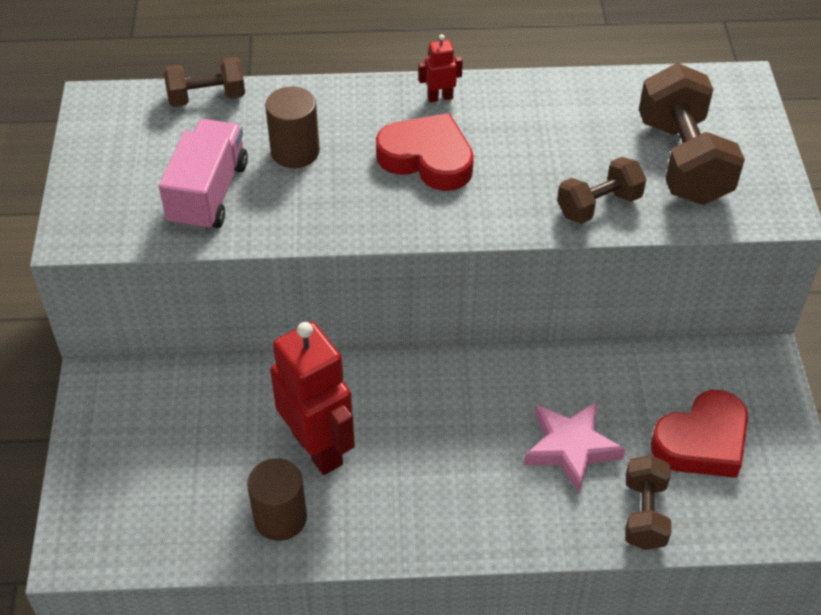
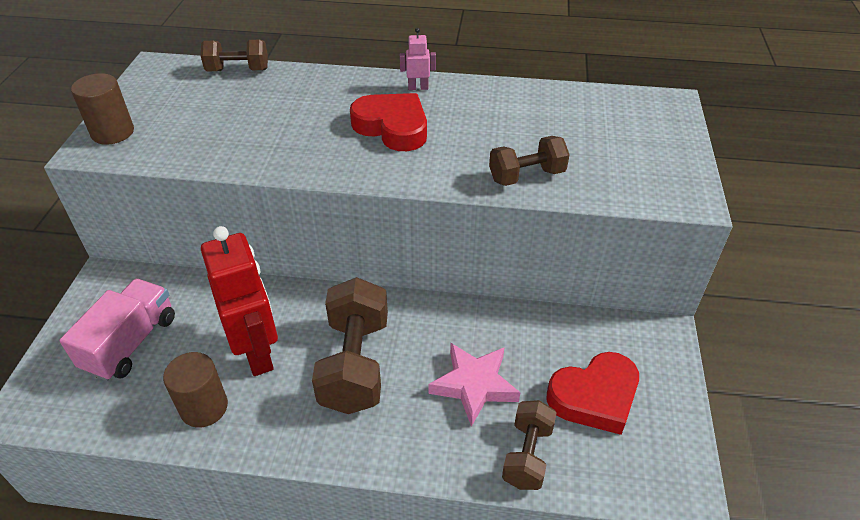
camera: 10 degrees right, 5 degrees down
pink truck [159,119,248,231] -> pink truck moved to [59,279,175,381]
brown cylinder [265,86,320,168] -> brown cylinder moved to [71,73,134,145]
red robot [418,34,463,102] -> pink robot [400,28,436,90]
brown dumbbell [639,63,745,205] -> brown dumbbell moved to [312,277,388,414]

